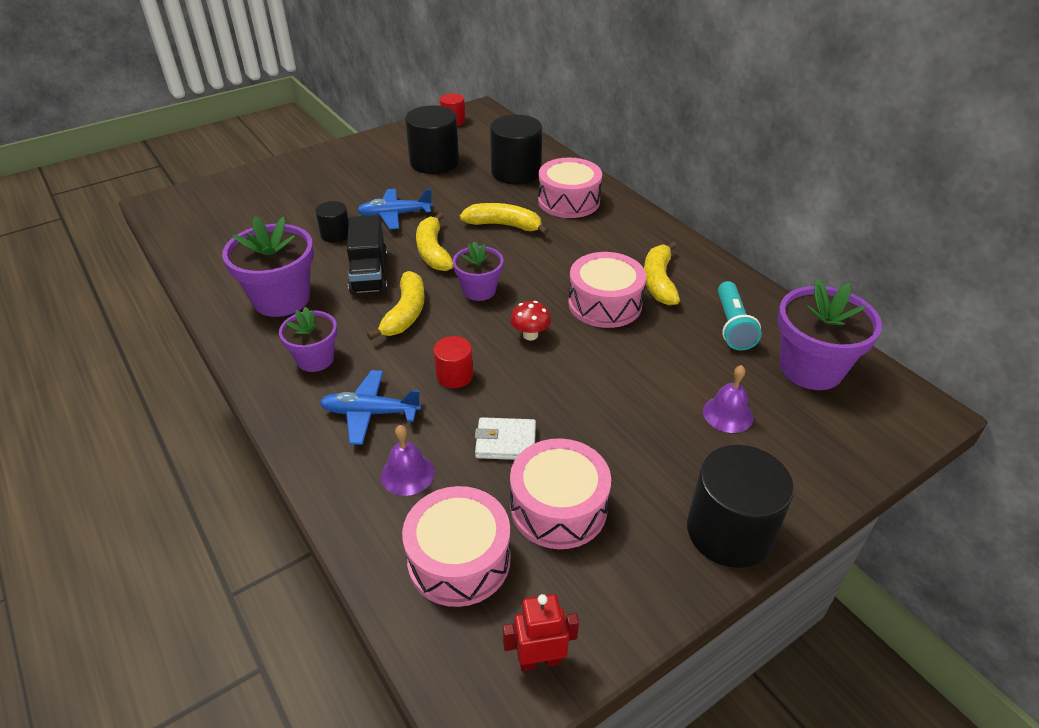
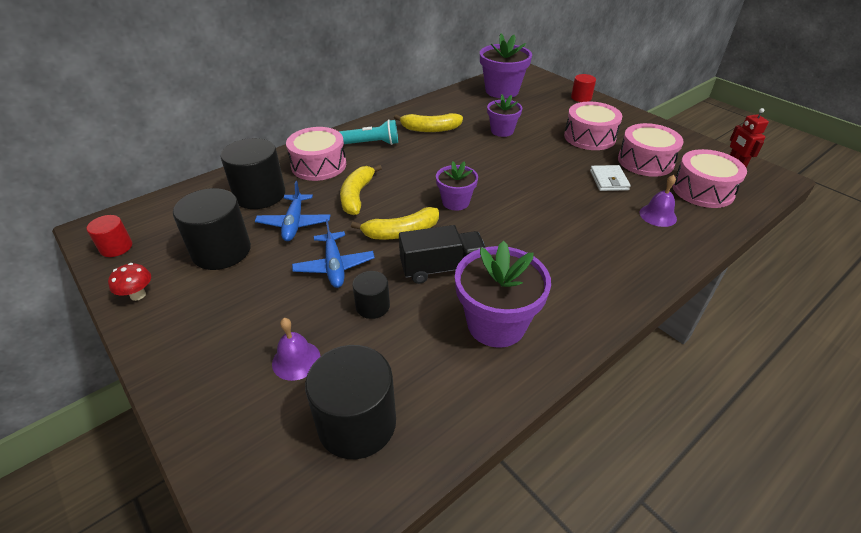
camera: 95 degrees left, 0 degrees up
purple flower pot [279,307,337,372] -> purple flower pot moved to [487,95,522,137]
blue plane [320,370,421,445] -> blue plane moved to [255,181,331,241]
yellow banana [367,271,425,340] -> none
red cylinder [433,336,473,388] -> red cylinder moved to [571,74,596,102]
red mushroom [510,301,551,341] -> red mushroom moved to [108,263,151,301]
pink drum [568,252,646,328] -> pink drum moved to [564,101,622,150]
black cylinder [687,445,794,568] -> black cylinder moved to [305,345,396,459]
purple bell [703,365,754,433] -> purple bell moved to [272,318,321,381]
turquoise flashlight [718,281,762,351] -> turquoise flashlight moved to [339,119,398,145]

